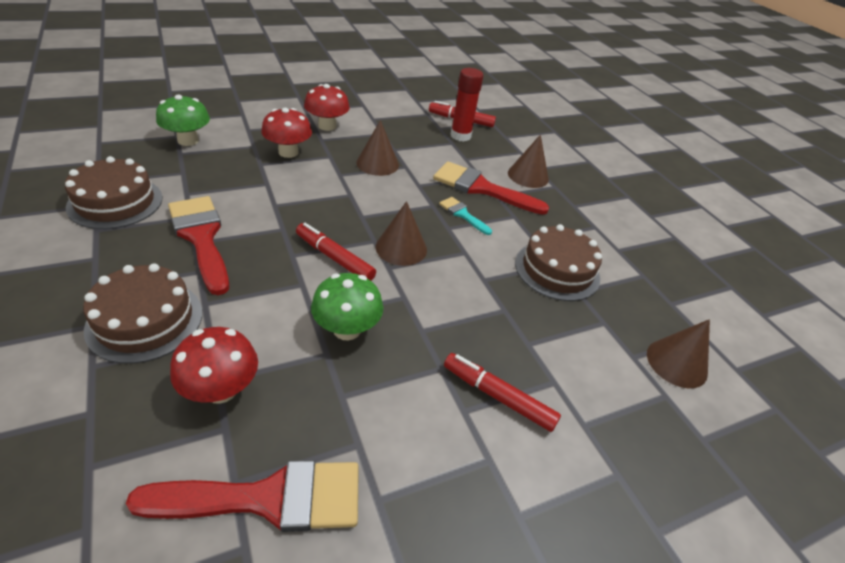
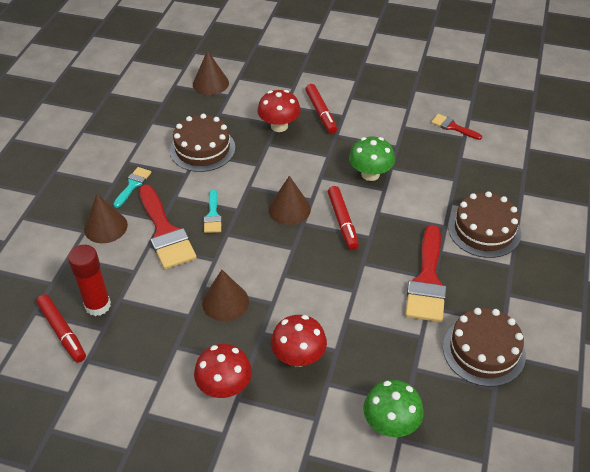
camera: 135 degrees left, 5 degrees up
red brush [126,460,359,532] -> red brush [431,114,482,140], size x0.51
red mushroom [170,327,258,404] -> red mushroom moved to [257,90,301,132]
none -> turquoise brush [113,167,151,208]

